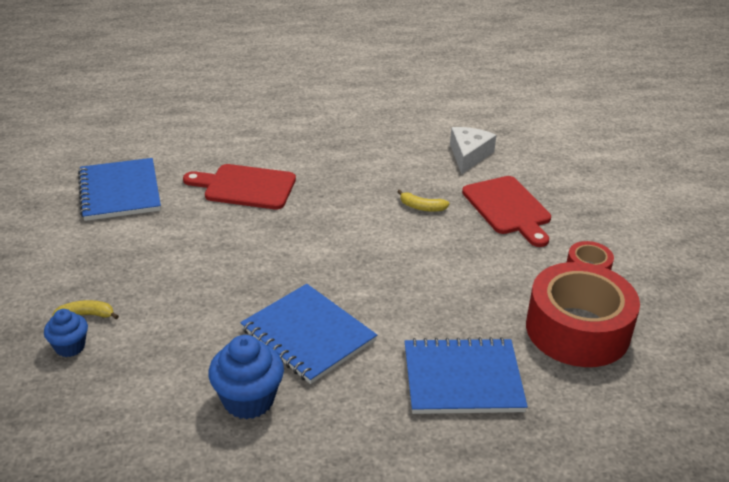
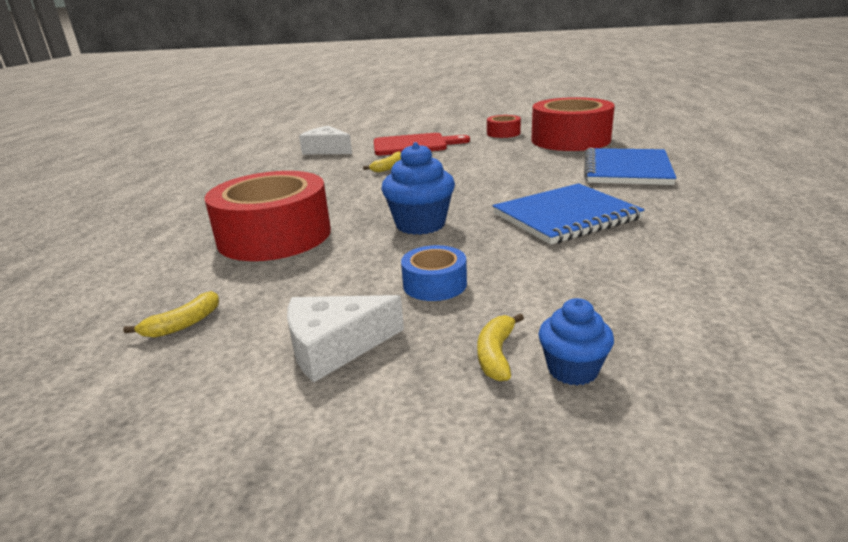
camera: 70 degrees left, 10 degrees down
blue notebook [78,158,161,221] -> yellow banana [123,291,219,338]
red cutting board [183,164,296,209] -> red tape [205,171,331,261]
blue cupcake [208,335,284,419] -> blue cupcake moved to [382,142,455,235]
none -> white cheese [287,295,404,382]
none -> blue tape [401,245,467,301]

